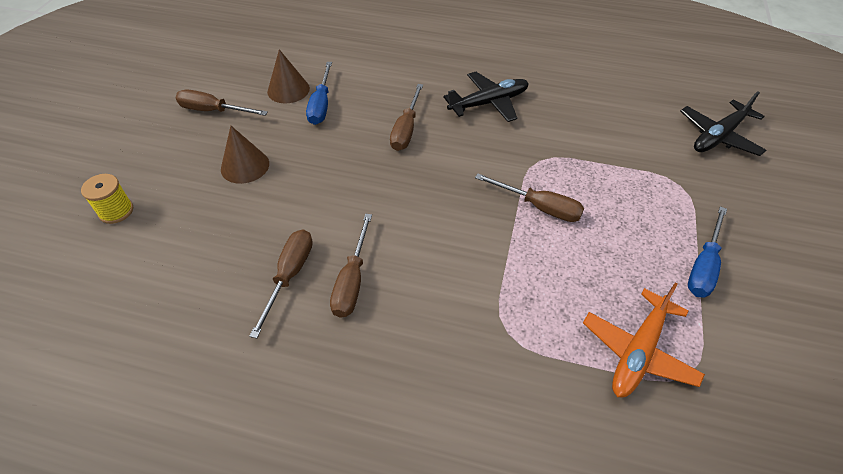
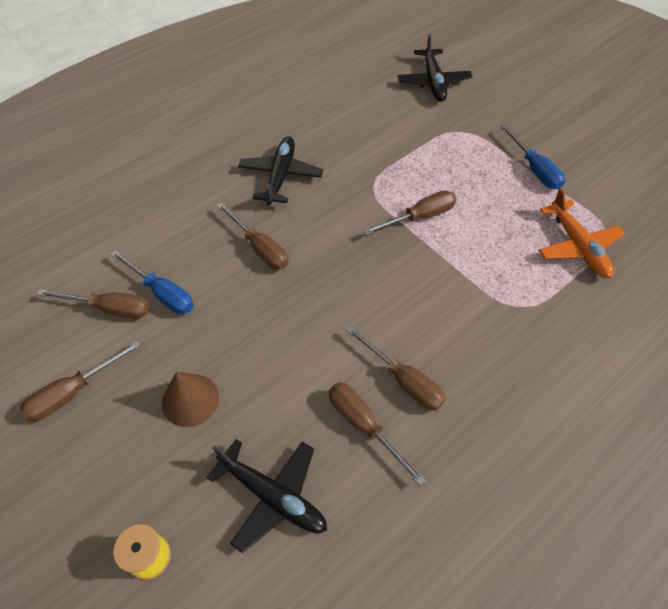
camera: 55 degrees left, 5 degrees up
brown cone [267,49,310,103] -> brown screwdriver [37,289,149,319]
none -> black plane [206,439,327,553]

